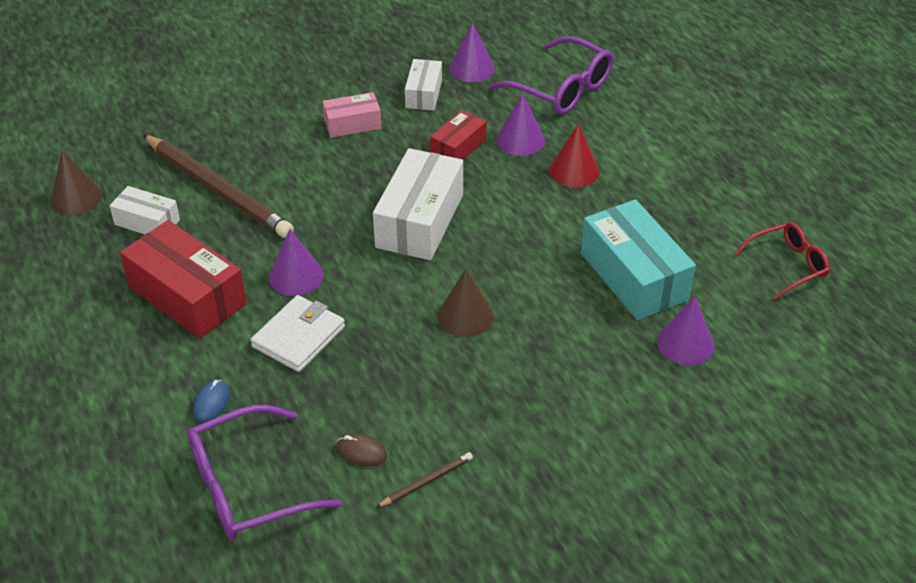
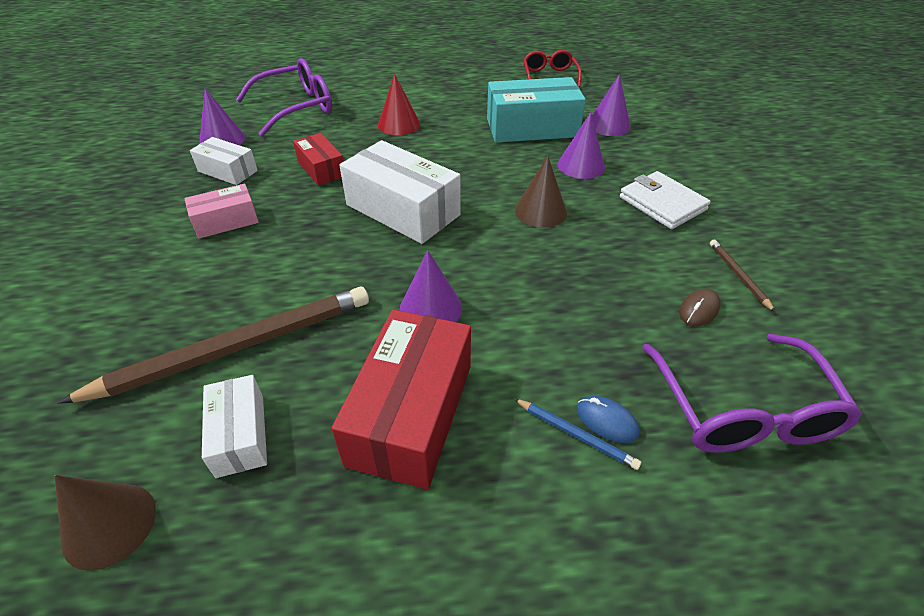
camera: 70 degrees left, 0 degrees up
white box [109,186,180,234] -> white box turned 60 degrees counterclockwise [202,375,267,478]
red box [120,220,247,339] -> red box turned 45 degrees counterclockwise [331,309,471,489]
white wallet [251,295,345,372] -> white wallet moved to [620,171,710,229]
pink box [322,92,382,138] -> pink box turned 60 degrees clockwise [184,184,259,239]
purple cone [497,93,545,156] -> purple cone moved to [558,112,605,179]
none -> blue pencil [514,399,641,470]

